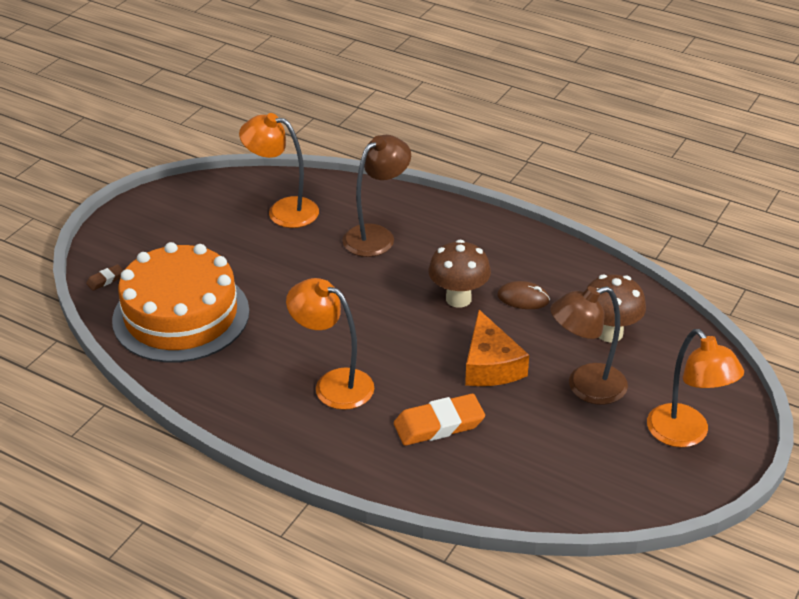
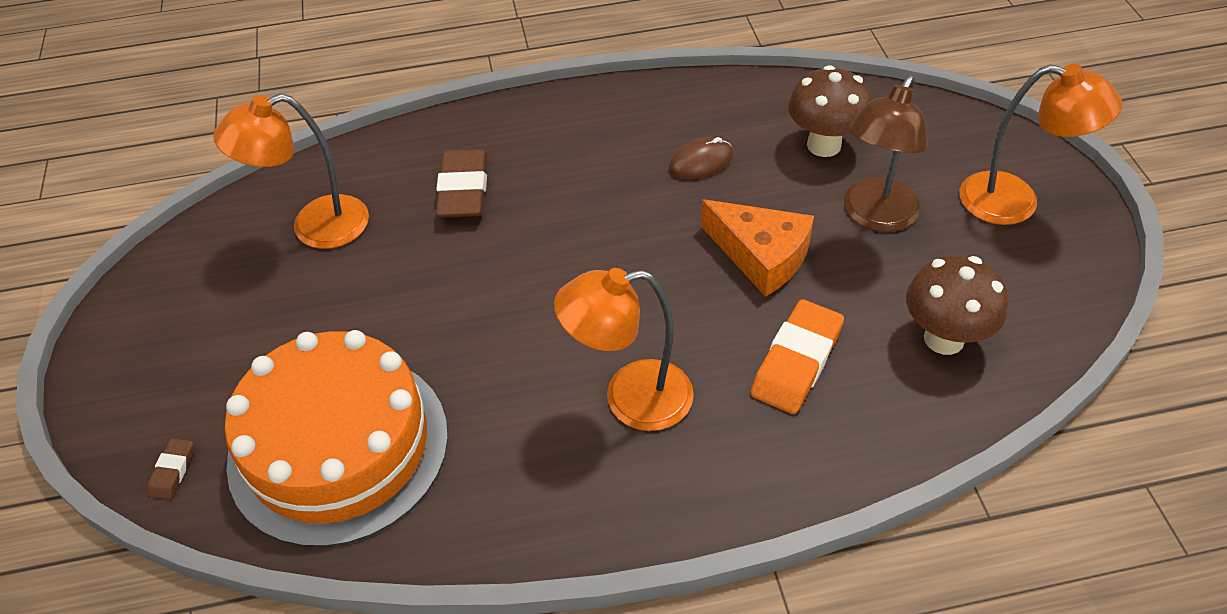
camera: 40 degrees left, 10 degrees up
brown lamp [342,135,411,257] -> brown eraser [436,149,487,218]
brown mushroom [428,240,491,308] -> brown mushroom moved to [906,255,1008,355]

